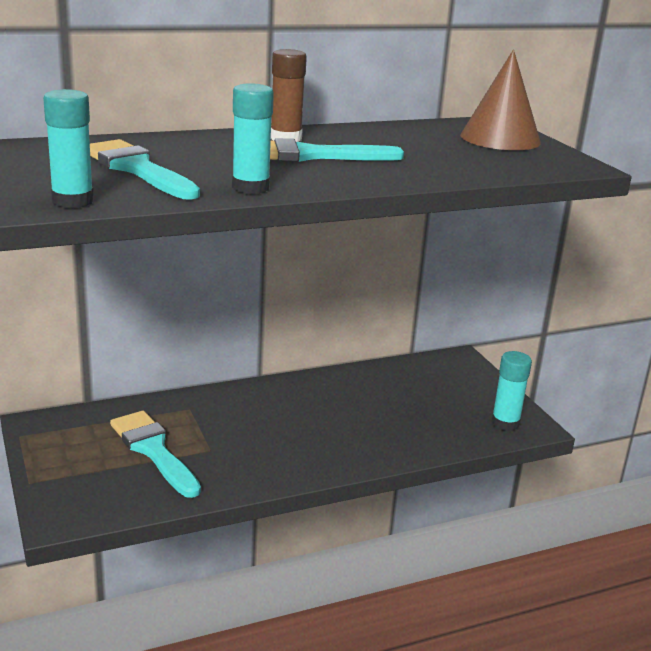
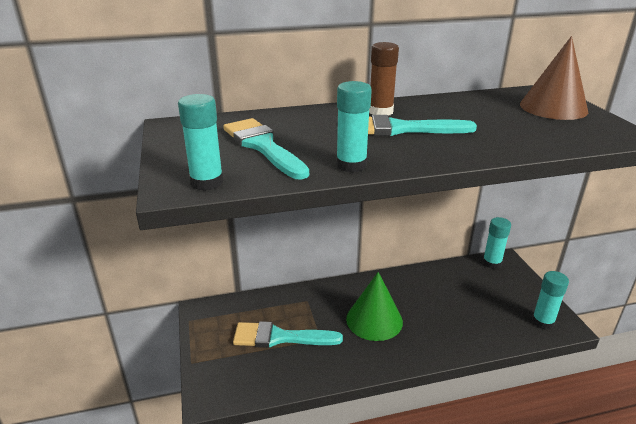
camera: 10 degrees right, 5 degrees up
turquoise brush [110,411,201,498] -> turquoise brush turned 60 degrees counterclockwise [233,321,343,348]
none -> green cone [346,272,403,341]
none -> turquoise glue stick [483,217,511,269]

